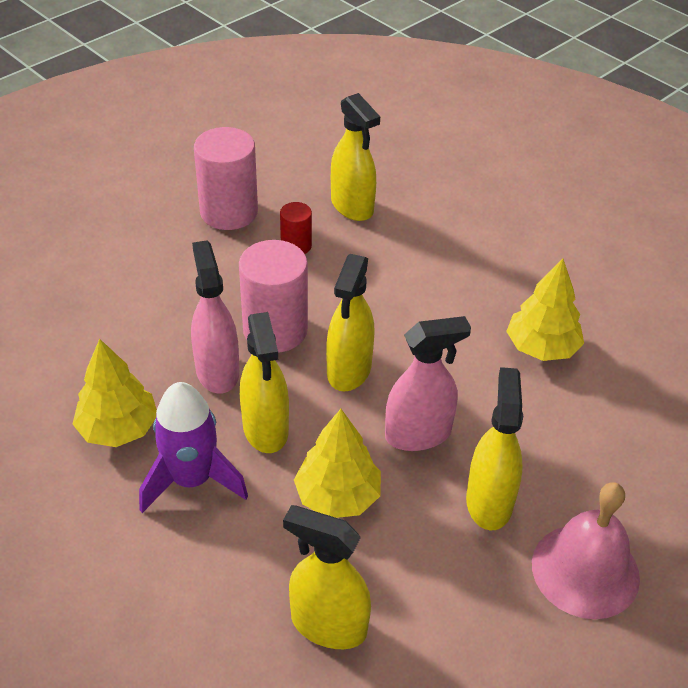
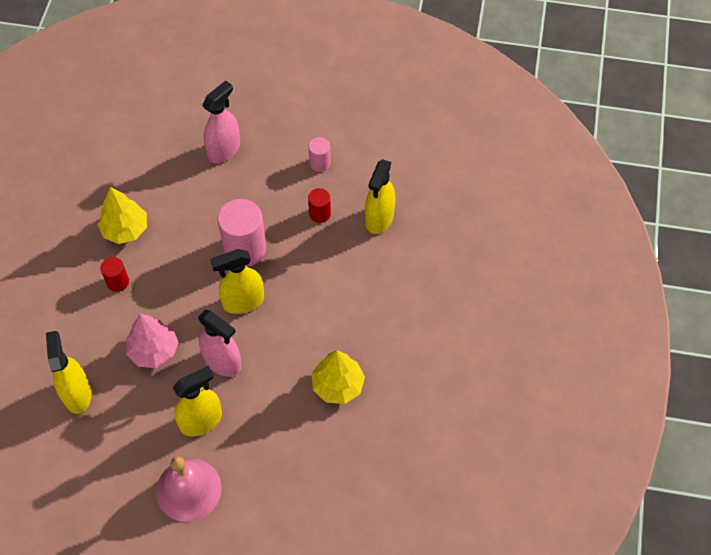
camera: 55 degrees right, 15 degrees up
purple rocket [139,382,248,513] -> red cylinder [100,257,129,292]
pink spray bottle [191,240,239,394] -> pink spray bottle moved to [202,80,240,163]
pink cylinder [194,127,258,230] -> pink cylinder [309,137,331,172], size x0.52
yellow spray bottle [240,312,289,453] -> none
yellow tree [294,409,381,518] -> pink tree [126,314,179,368]

